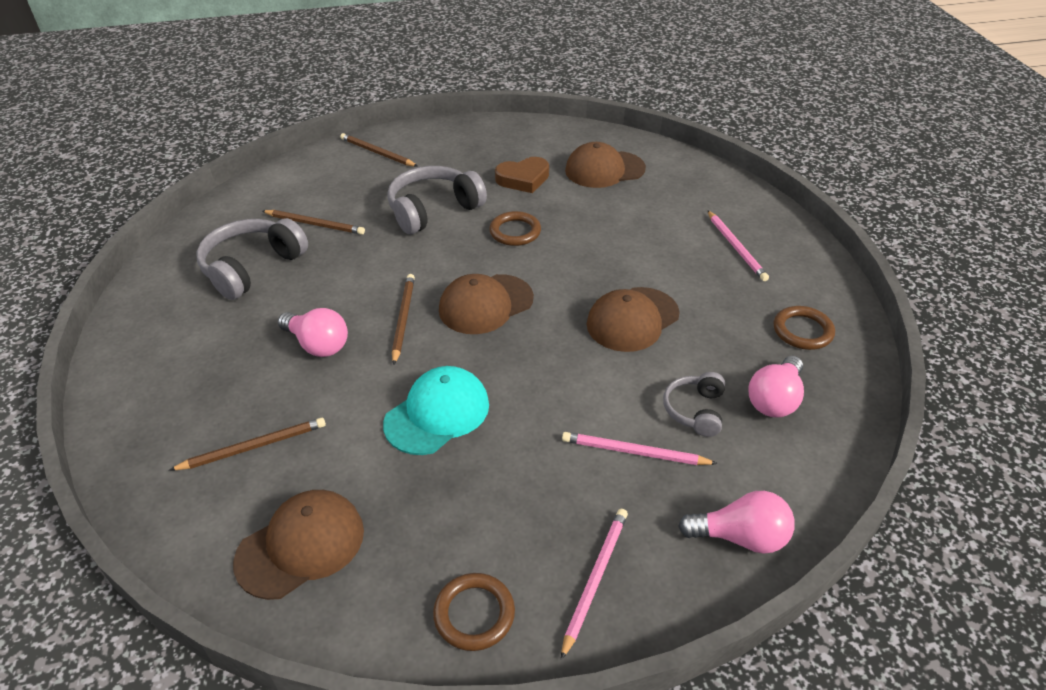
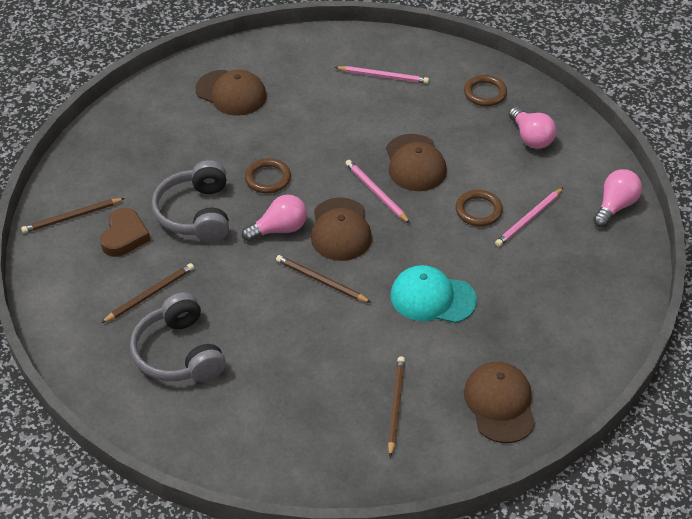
camera: 60 degrees left, 5 degrees up
pink light bulb [278,308,348,357] -> pink light bulb moved to [242,194,307,242]
turquoise cap [383,366,489,455] -> turquoise cap turned 60 degrees counterclockwise [390,265,477,323]
brown ring [433,573,515,651] -> brown ring moved to [455,190,503,226]
brown heart [495,157,549,193] -> brown heart moved to [100,208,150,257]
pink pencil [561,509,628,660] -> pink pencil moved to [346,160,410,223]
brown cap [565,142,646,188] -> brown cap turned 75 degrees counterclockwise [195,70,267,116]
grey headphones [663,372,725,437] -> none

